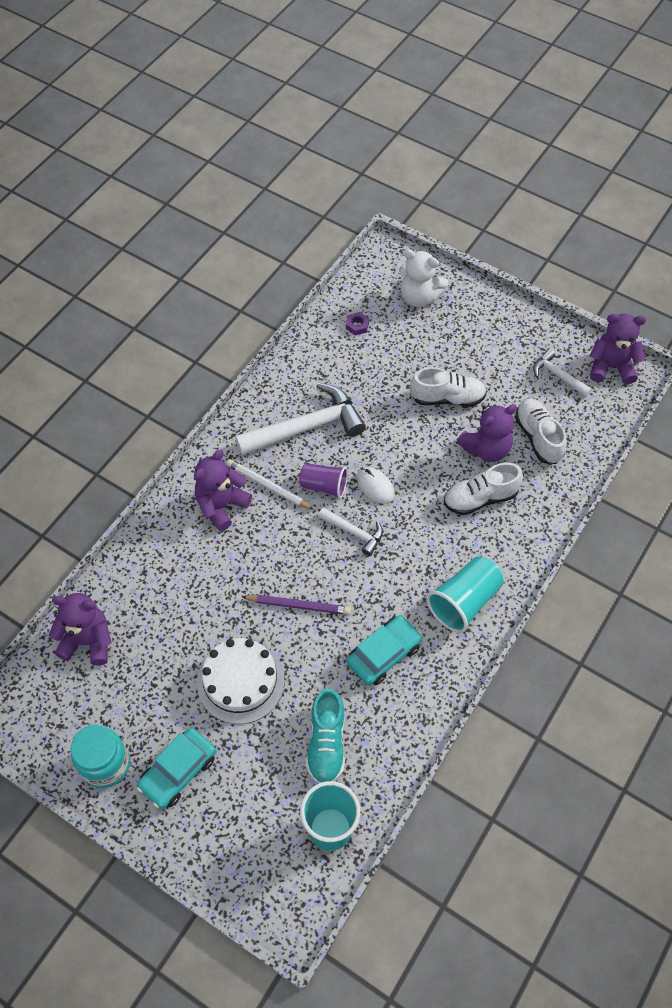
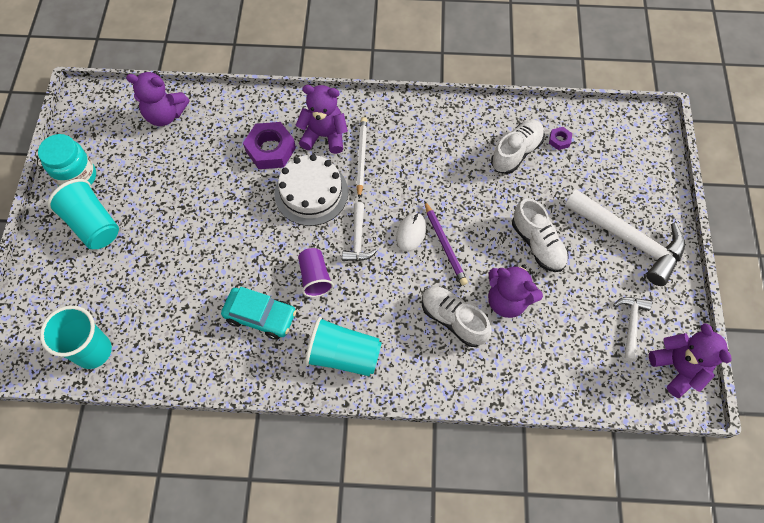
camera: 60 degrees right, 5 degrees up
purple teddy bear [49,593,111,665] -> purple teddy bear turned 120 degrees clockwise [126,71,189,126]
turquoise car [137,728,216,809] -> turquoise cup [47,179,119,249]
white cake [197,638,284,724] -> white cake moved to [275,154,348,226]
white hammer [235,383,366,456] -> white hammer moved to [565,189,685,286]
purple pencil [242,595,351,615] -> purple pencil moved to [424,201,468,285]
purple cup [299,463,348,498] -> purple cup moved to [298,248,334,297]
turquoise shoe [306,688,345,784] -> none
white teddy bear [399,249,448,307] -> none
white shoe [515,398,567,464] -> white shoe moved to [491,120,545,174]
none -> purple nut [243,122,296,169]

